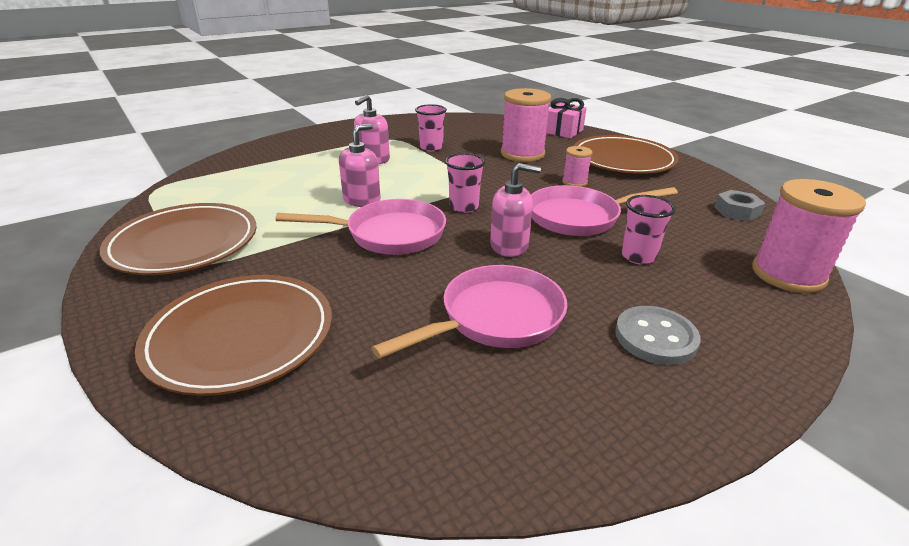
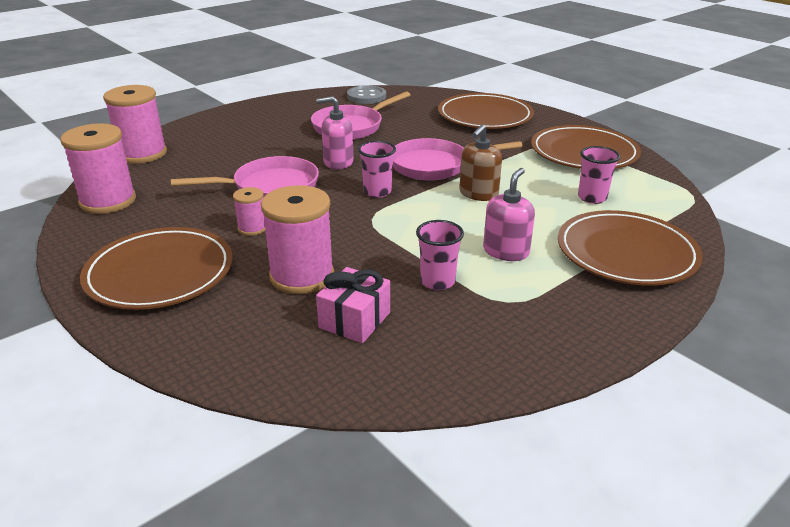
camera: 175 degrees right, 0 degrees up
pink soap dispenser [339,124,381,207] -> brown soap dispenser [459,124,502,201]
pink gift [546,98,587,138] -> pink gift moved to [316,267,390,343]
grey button [615,306,701,365] -> grey button moved to [347,85,386,104]
pink cup [621,195,676,265] -> pink cup moved to [578,146,620,204]
grey nut [714,190,766,221] -> pink spool [61,123,136,214]
none -> brown plate [558,210,703,286]

